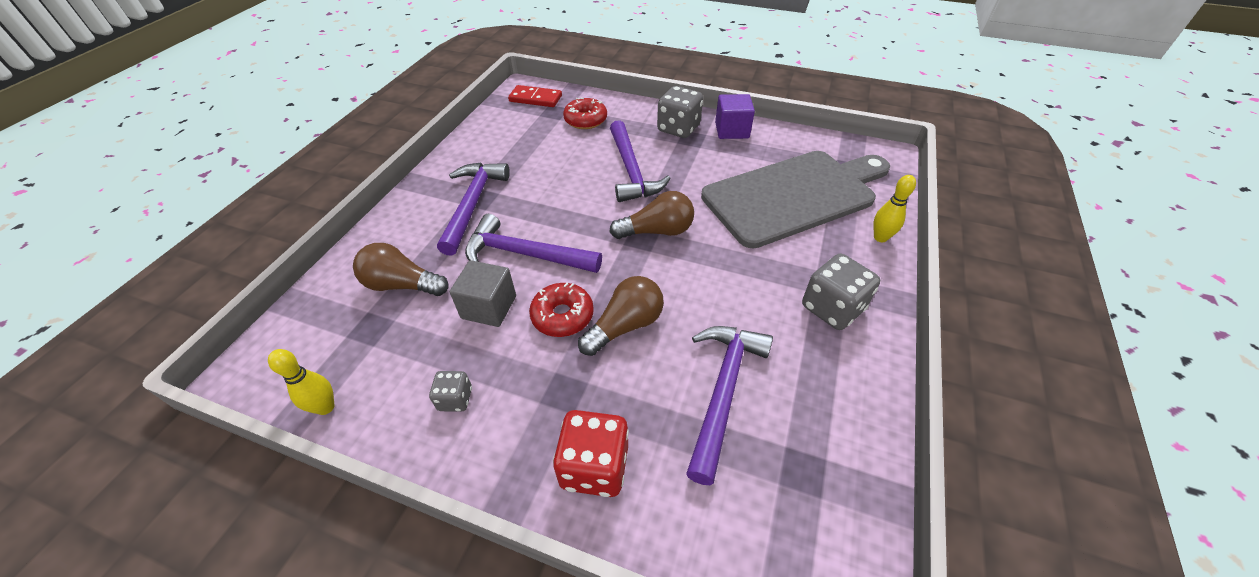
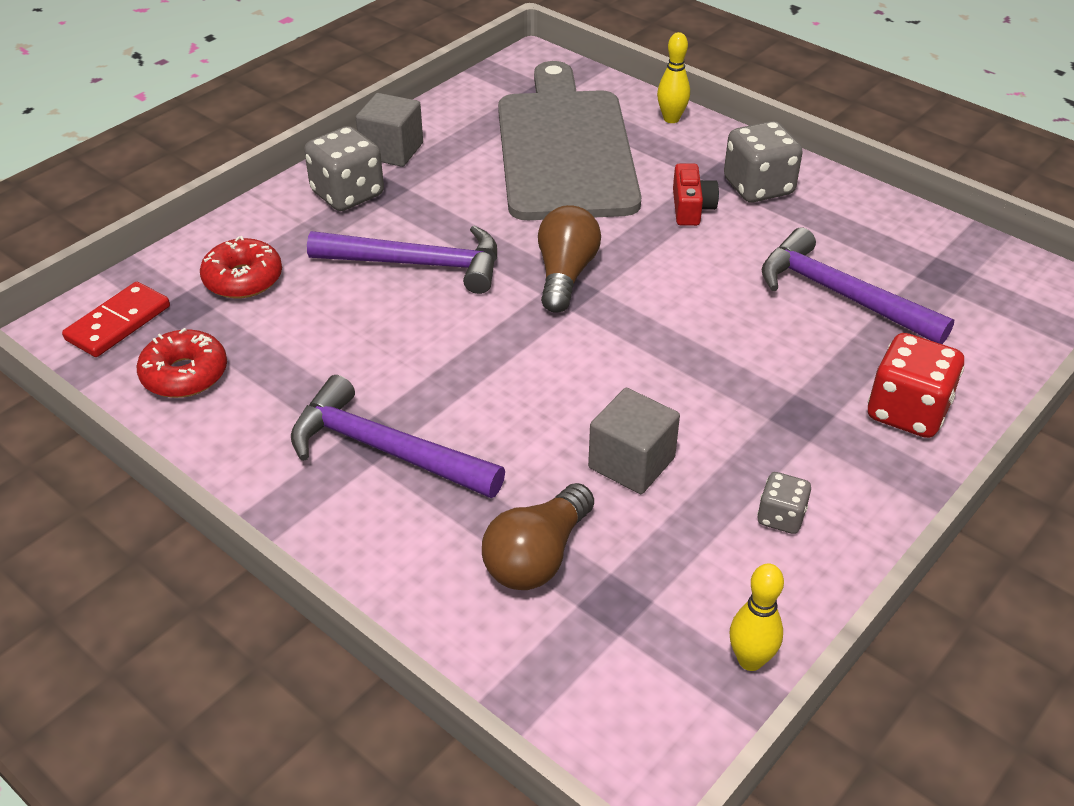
camera: 70 degrees left, 5 degrees down
purple hammer [465,214,602,273] -> none
red donut [529,283,594,337] -> red donut moved to [137,328,227,398]
brown light bulb [578,276,664,356] -> none
purple cube [715,94,755,139] -> grey cube [356,93,423,167]
none -> red camera [673,163,719,226]

